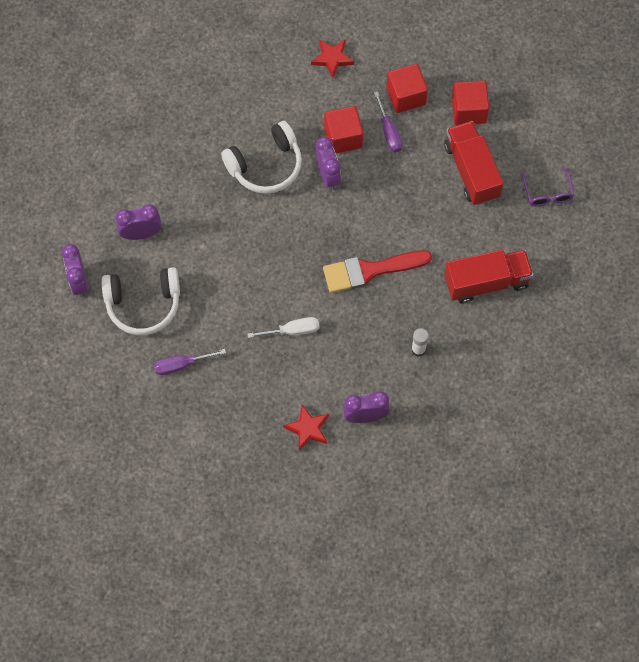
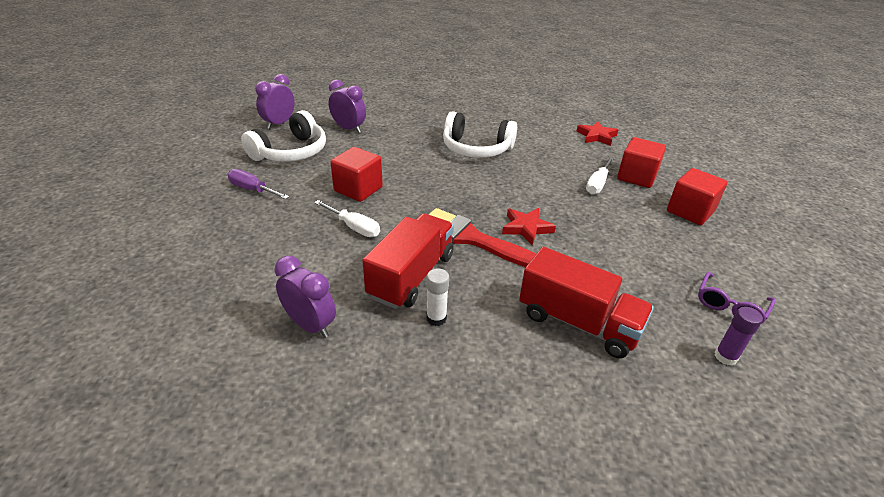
camera: 45 degrees right, 30 degrees down
white headphones [101,267,180,335] -> white headphones turned 90 degrees counterclockwise [241,110,326,162]
red star [283,405,329,451] -> red star moved to [502,208,556,245]
purple clock [315,137,341,190] -> none
red cube [324,106,363,153] -> red cube moved to [330,147,383,202]
purple screwdriver [374,92,403,152] -> white screwdriver [586,157,614,194]
red truck [444,121,503,205] -> red truck moved to [362,213,454,309]
none -> purple glue stick [715,307,763,366]

